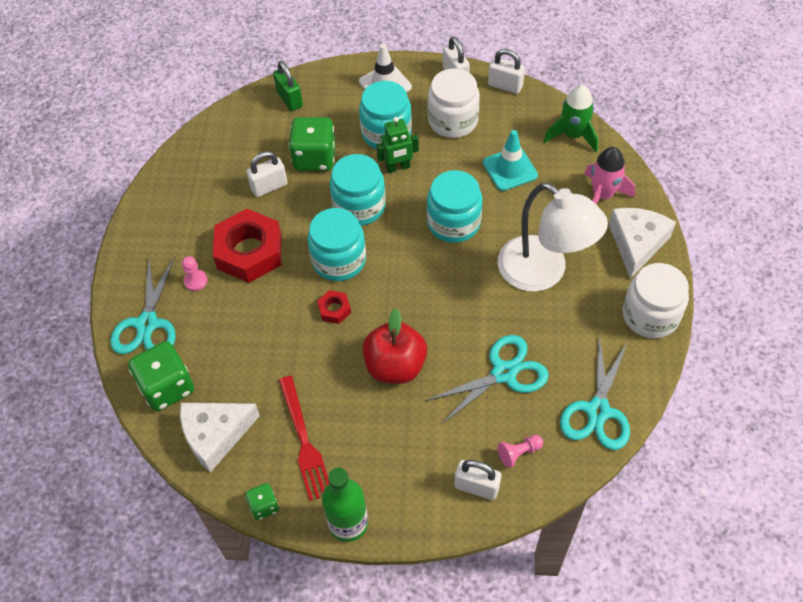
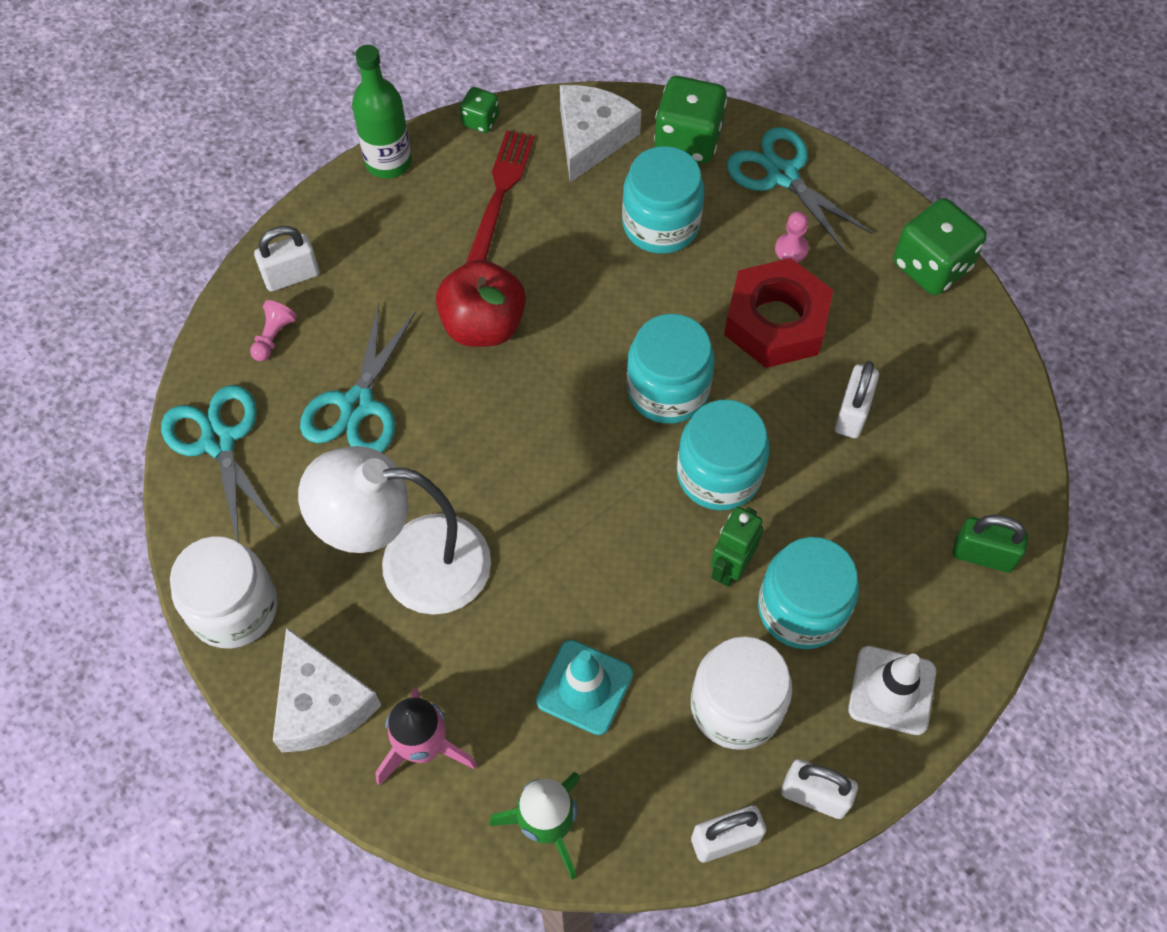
camera: 135 degrees right, 5 degrees up
red fork [279,376,329,501] -> red fork turned 75 degrees clockwise [466,130,535,263]
green dice [289,117,335,171] -> green dice moved to [894,198,987,295]
red nut [317,290,351,324] -> none
turquoise jar [427,170,483,243] -> turquoise jar moved to [622,146,705,254]

